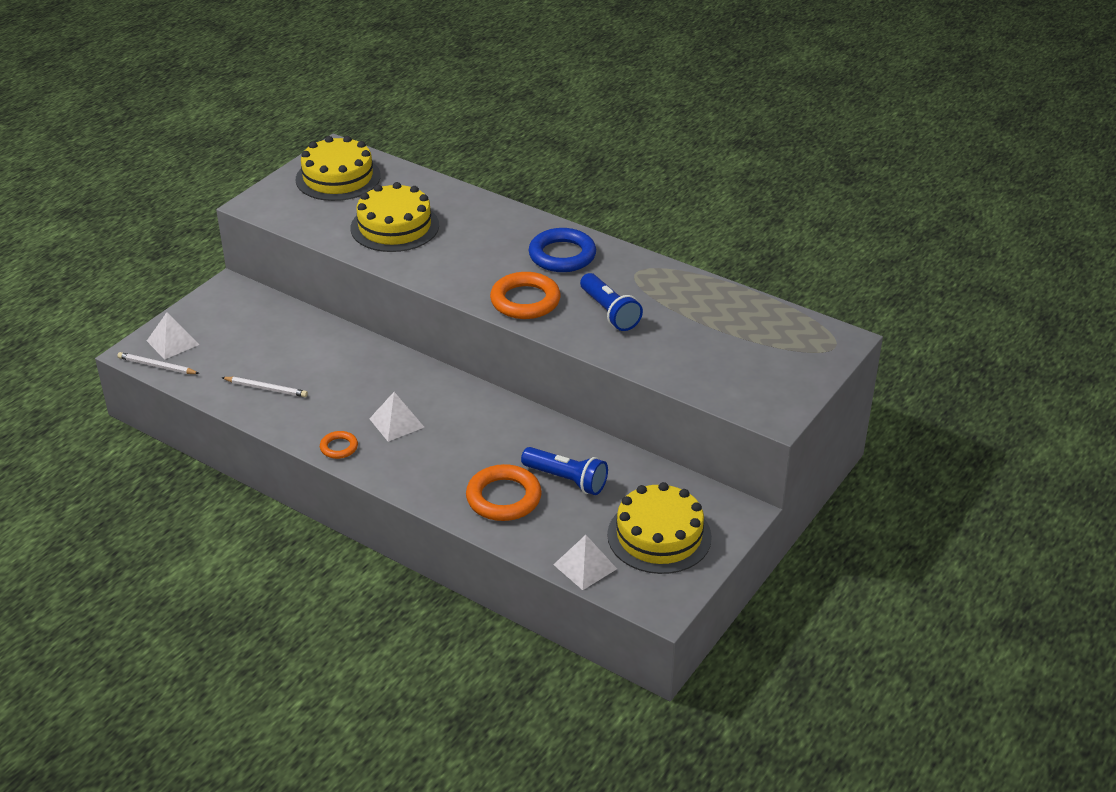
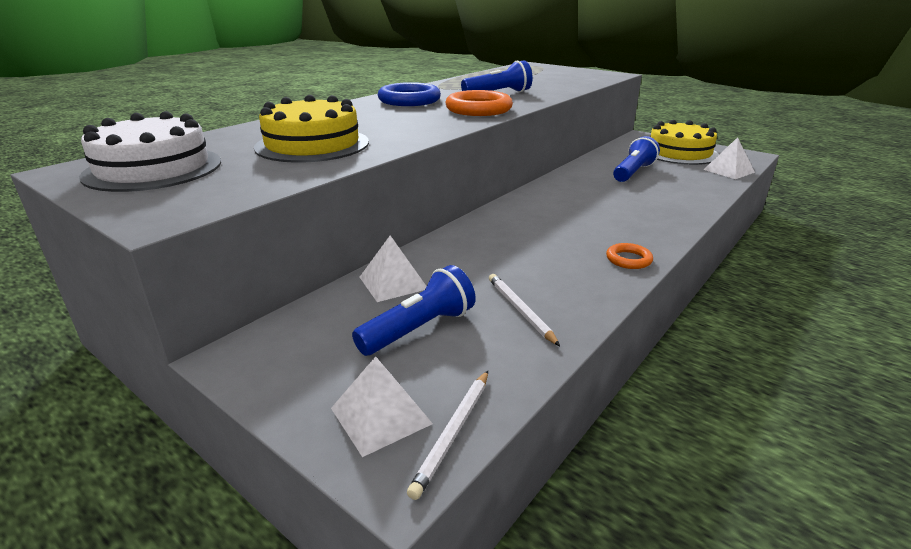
camera: 85 degrees left, 10 degrees down
white pencil [221,377,308,397] -> white pencil turned 45 degrees counterclockwise [489,274,560,346]
yellow cake [296,136,381,201] -> white cake [79,111,221,192]
white pyramid [369,392,424,442] -> white pyramid moved to [360,235,427,302]
orange ring [466,464,542,521] -> none
none -> blue flashlight [352,265,476,356]

